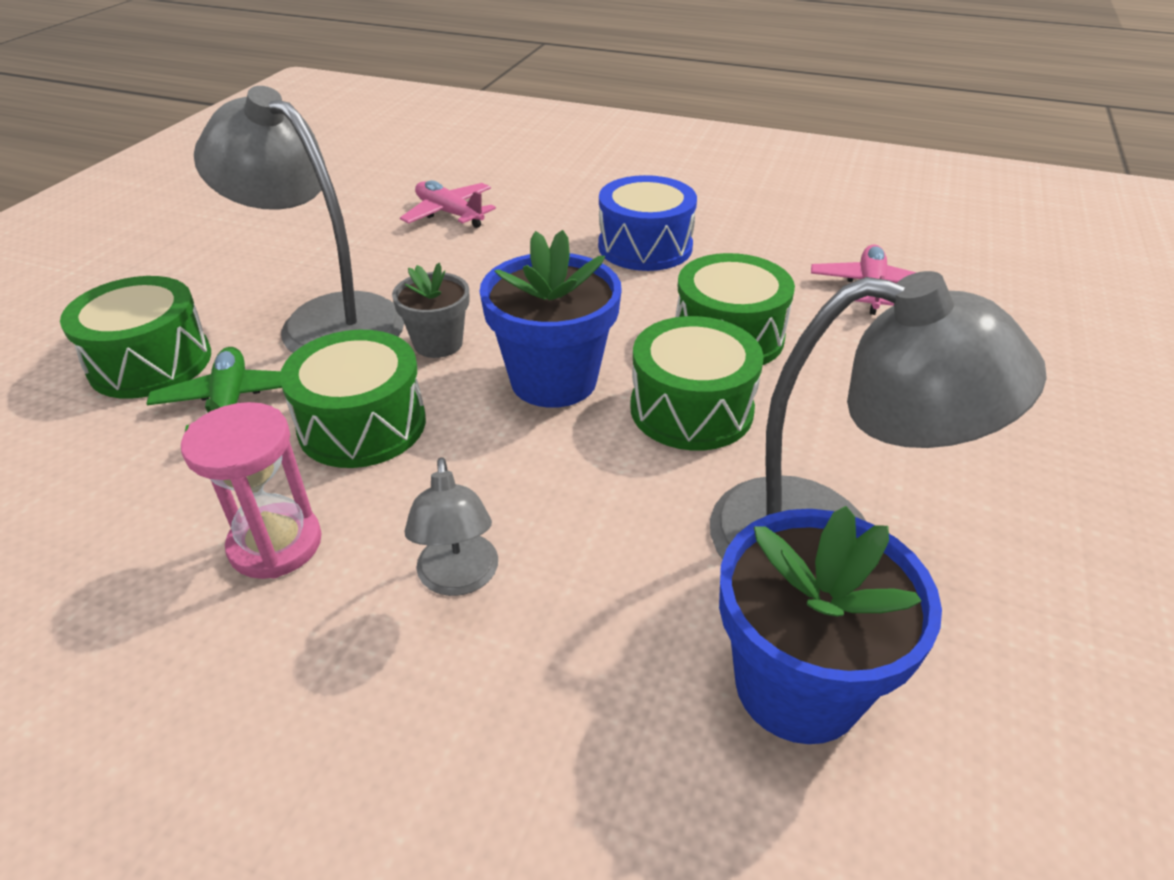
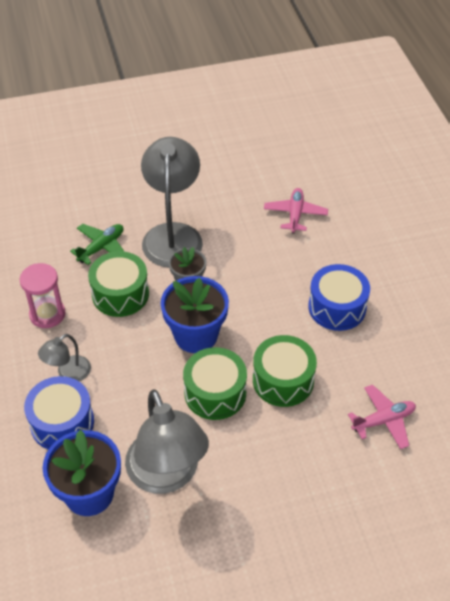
camera: 55 degrees right, 10 degrees up
green drum [60,276,211,399] -> none
none -> blue drum [24,376,94,450]

